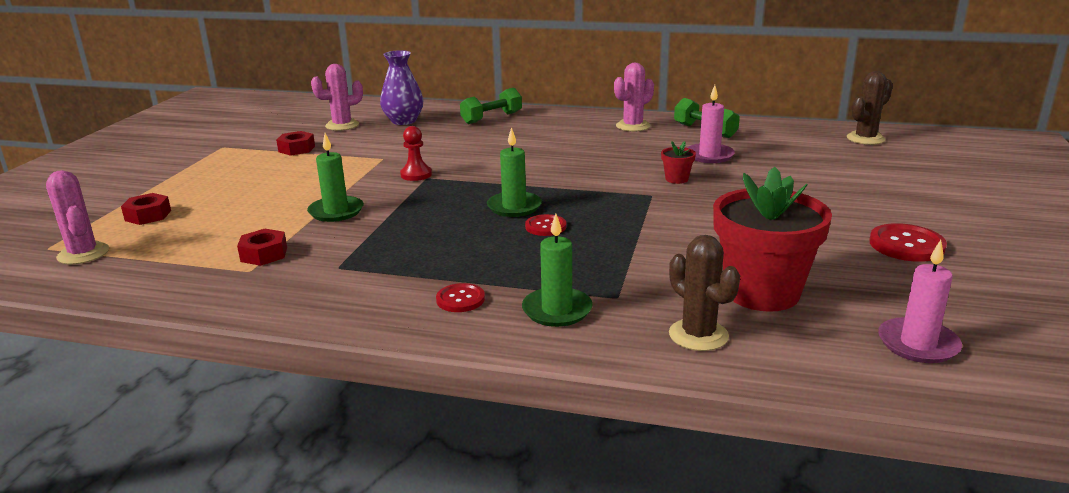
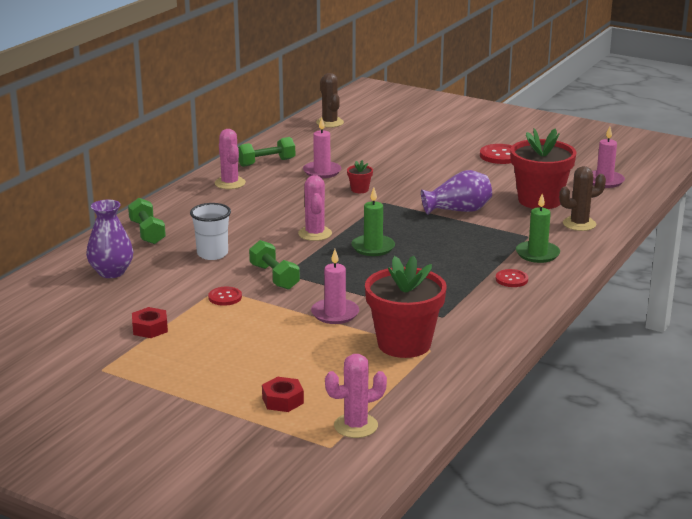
camera: 75 degrees left, 0 degrees up
red nut [237,229,287,266] -> red flower pot [365,255,447,358]
green candle [307,133,364,222] -> pink candle [311,249,359,324]
pink cactus [311,64,363,131] -> pink cactus moved to [298,175,332,241]
red pawn [400,126,432,181] -> green dumbbell [249,240,300,290]
red button [525,214,566,236] -> red button moved to [208,287,242,306]
none -> white cup [190,203,231,260]
none -> purple vase [421,170,492,215]

